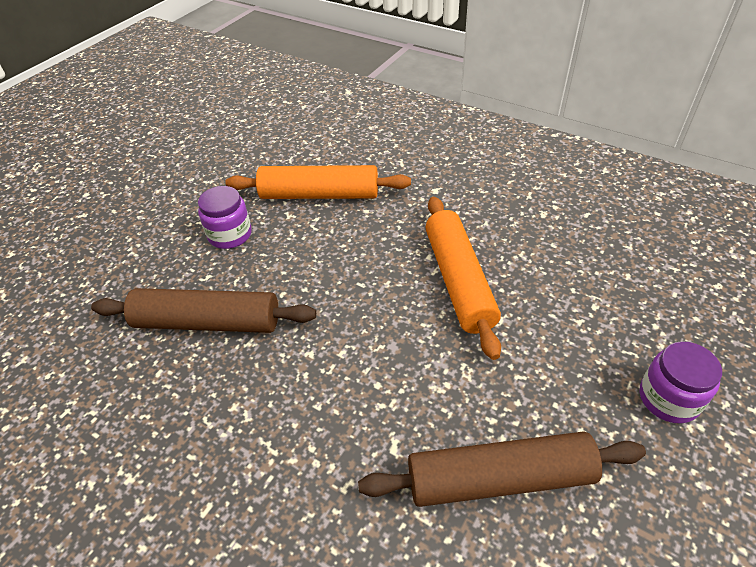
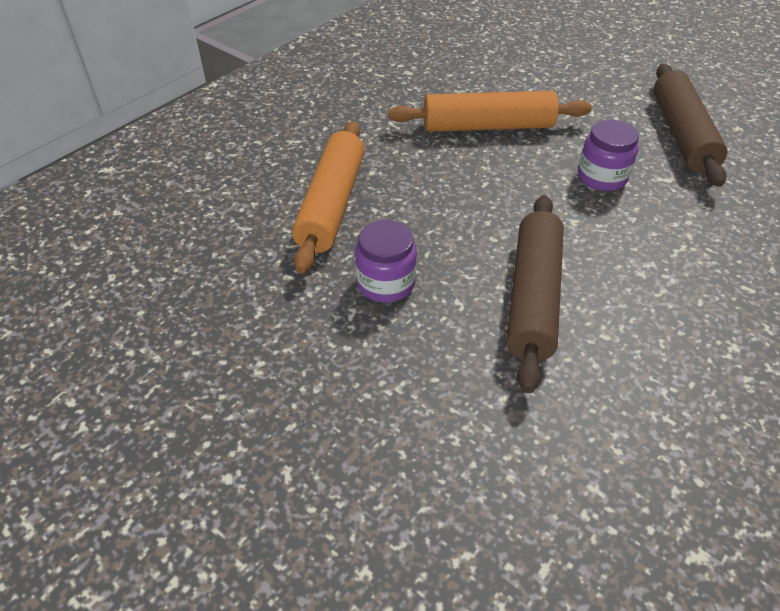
camera: 85 degrees left, 0 degrees up
purple jar [640,341,722,424] -> purple jar moved to [578,120,639,191]

